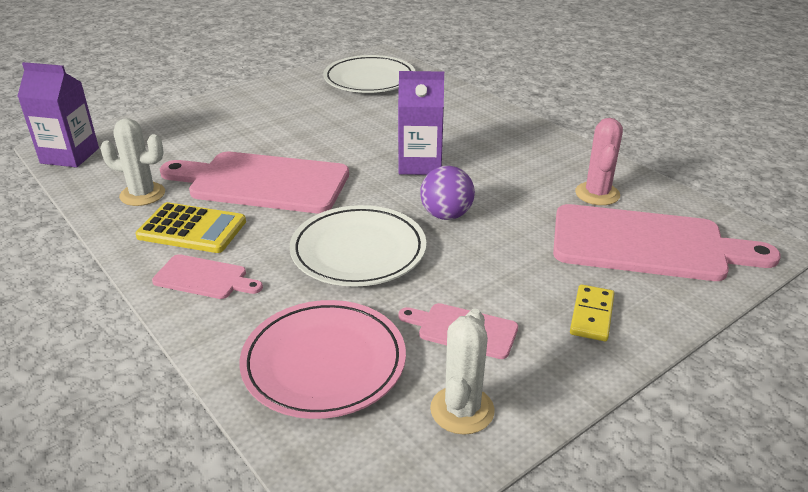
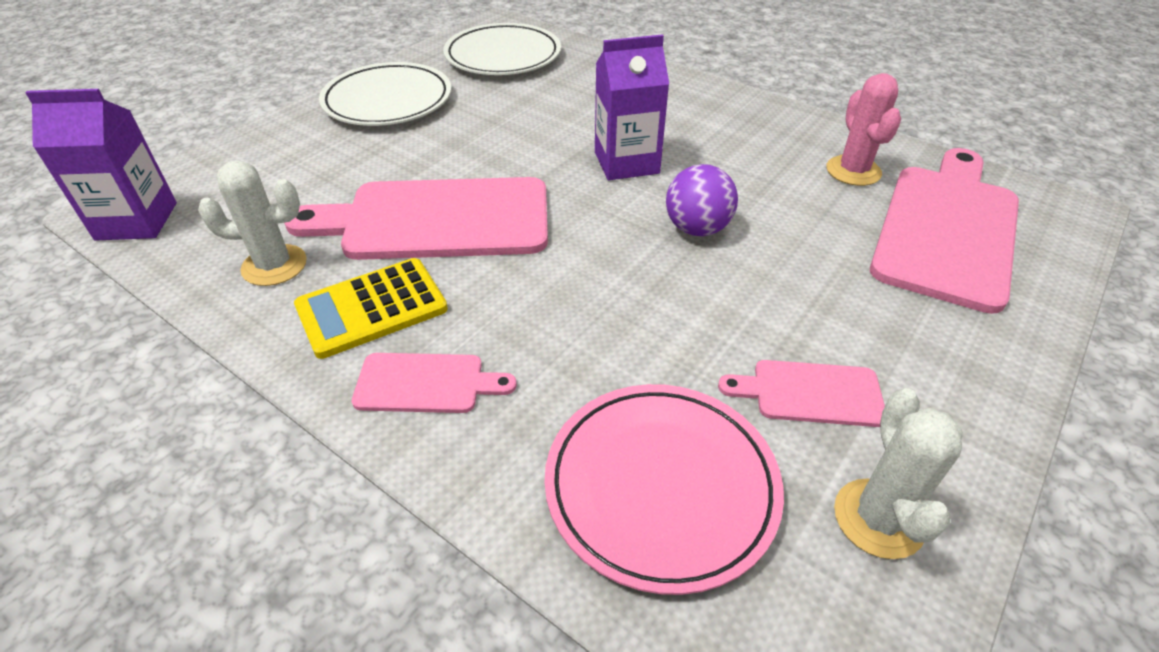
camera: 15 degrees left, 10 degrees up
yellow calculator [135,202,246,253] -> yellow calculator turned 150 degrees clockwise [294,258,448,359]
white plate [289,205,426,287] -> white plate moved to [319,62,452,126]
pink cutting board [553,204,781,281] -> pink cutting board turned 60 degrees counterclockwise [870,148,1019,314]
yellow domino [570,284,615,341] -> none

